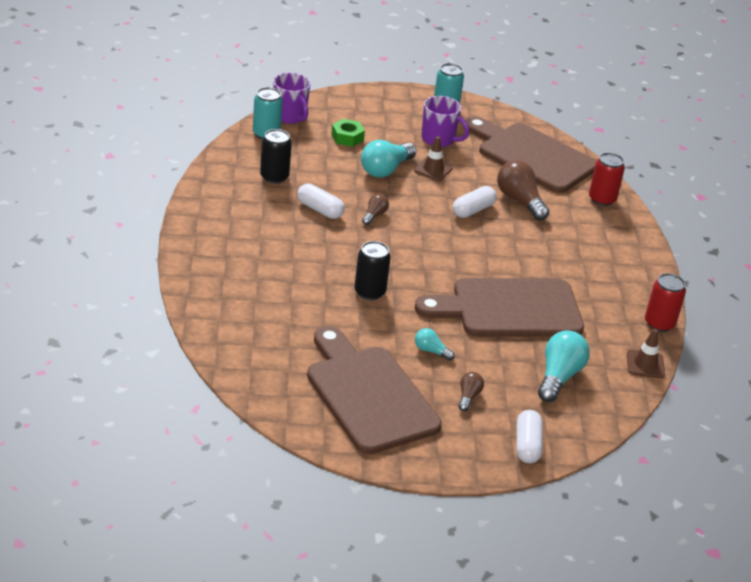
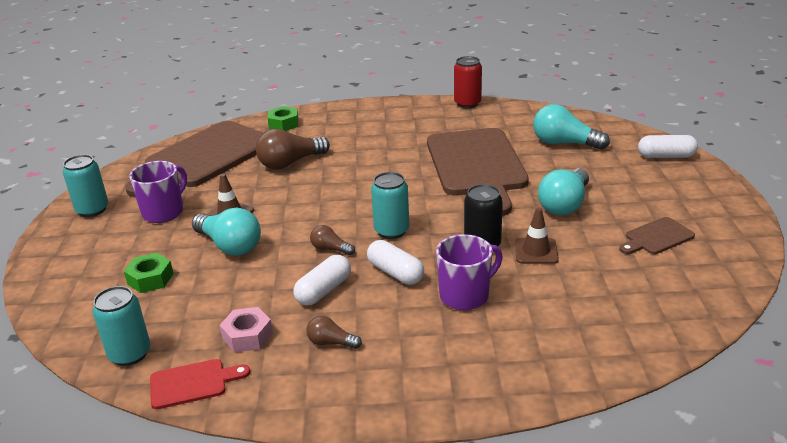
camera: 85 degrees left, 5 degrees down
black can [260,129,292,184] -> pink nut [220,307,273,352]
purple mug [273,73,310,124] -> purple mug moved to [436,234,503,310]
brown cutting board [307,326,442,454] -> brown cutting board [619,217,695,254], size x0.42
turquoise light bulb [415,328,455,361] -> turquoise light bulb [538,168,589,215], size x1.91
white capsule [453,186,497,218] -> white capsule moved to [367,240,424,285]
brown light bulb [459,372,484,411] -> brown light bulb moved to [307,316,362,349]
red can [589,152,625,206] -> green nut [267,106,298,131]
brown traffic cone [627,329,665,378] -> brown traffic cone moved to [515,208,559,264]
none -> red cutting board [150,359,250,409]
none -> turquoise can [371,172,409,239]

